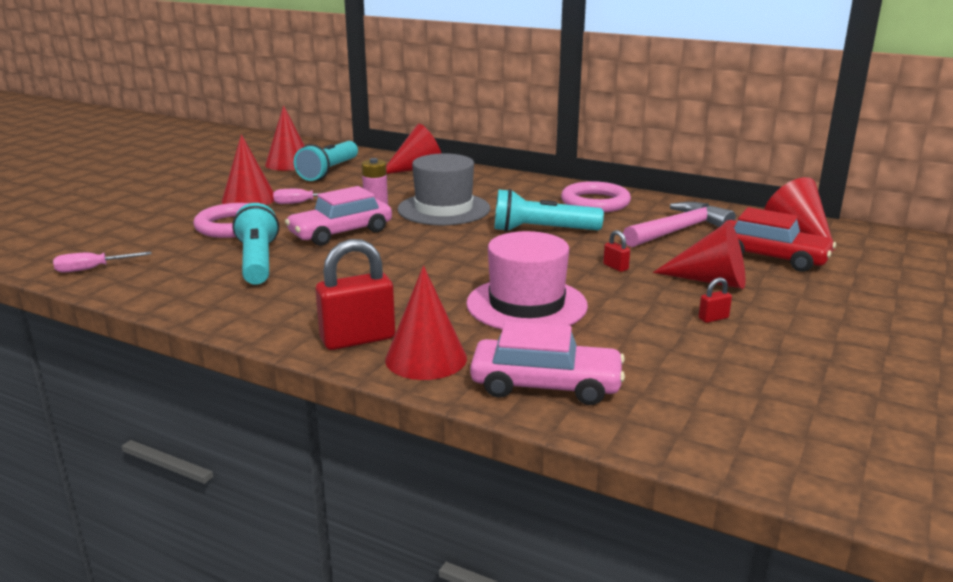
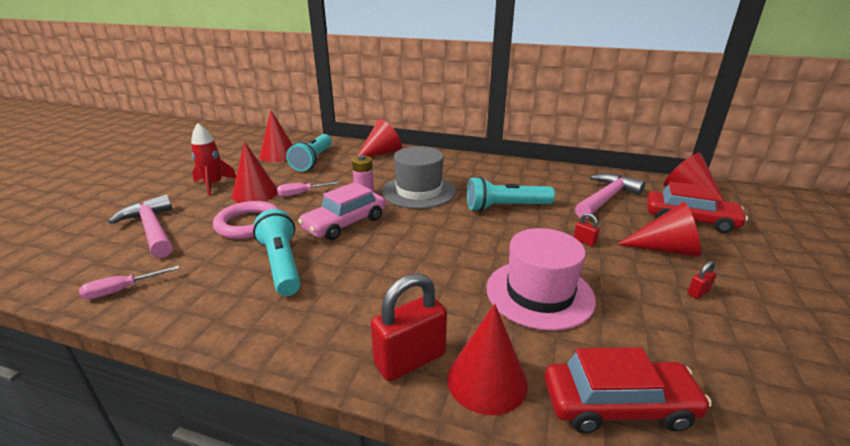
camera: 10 degrees left, 5 degrees up
pink car [470,321,625,405] -> red car [544,347,712,433]
pink ring [561,181,631,212] -> none
none -> pink hammer [108,194,173,258]
none -> red rocket [191,123,236,196]

